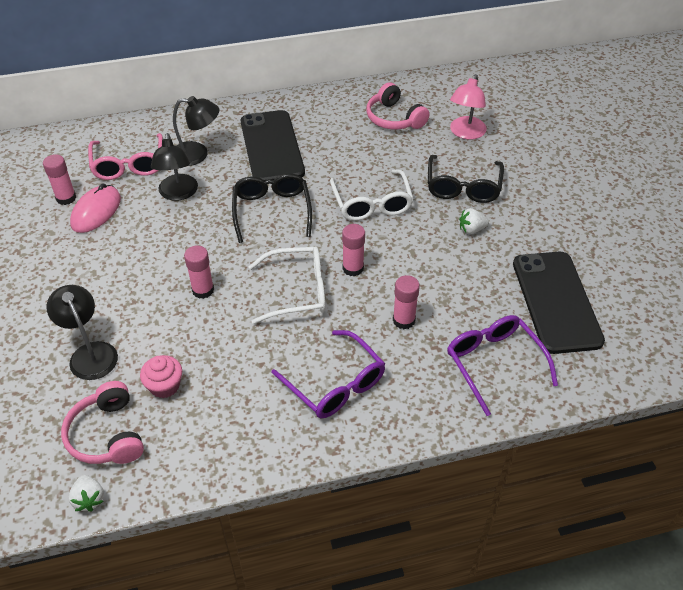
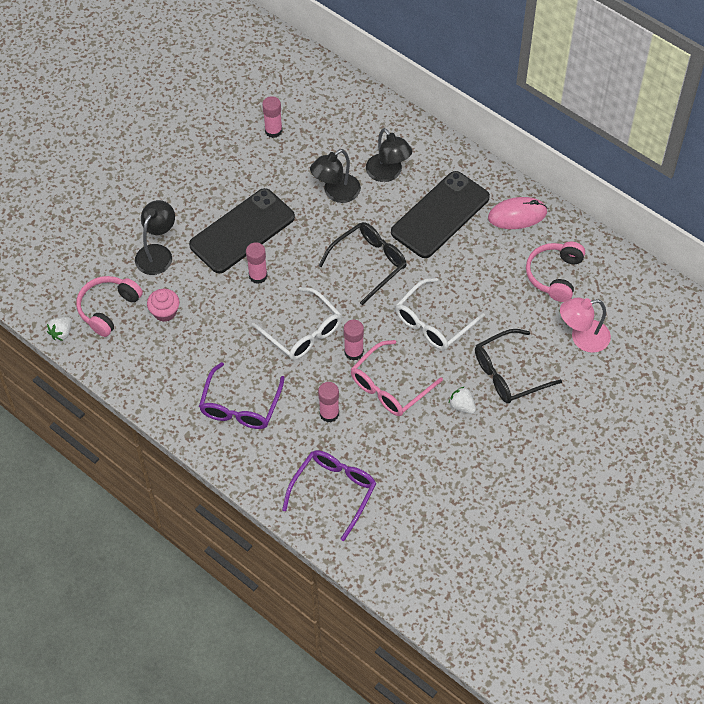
camera: 55 degrees right, 10 degrees up
pink mouse [70,183,121,233] -> pink mouse moved to [488,197,548,229]
pink glasses [88,133,163,180] -> pink glasses moved to [351,340,443,416]
black phone [513,252,605,354] -> black phone moved to [189,188,295,273]

